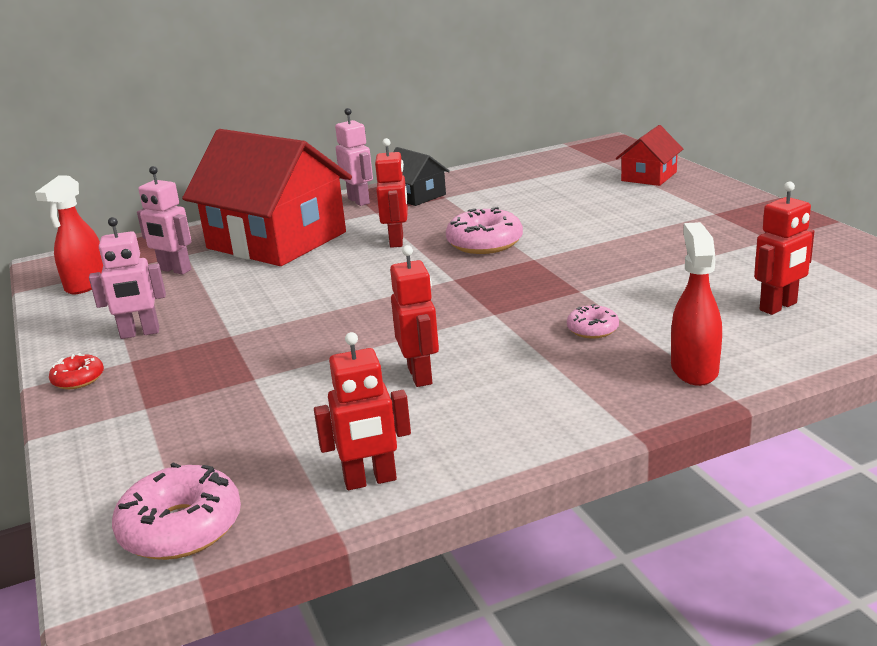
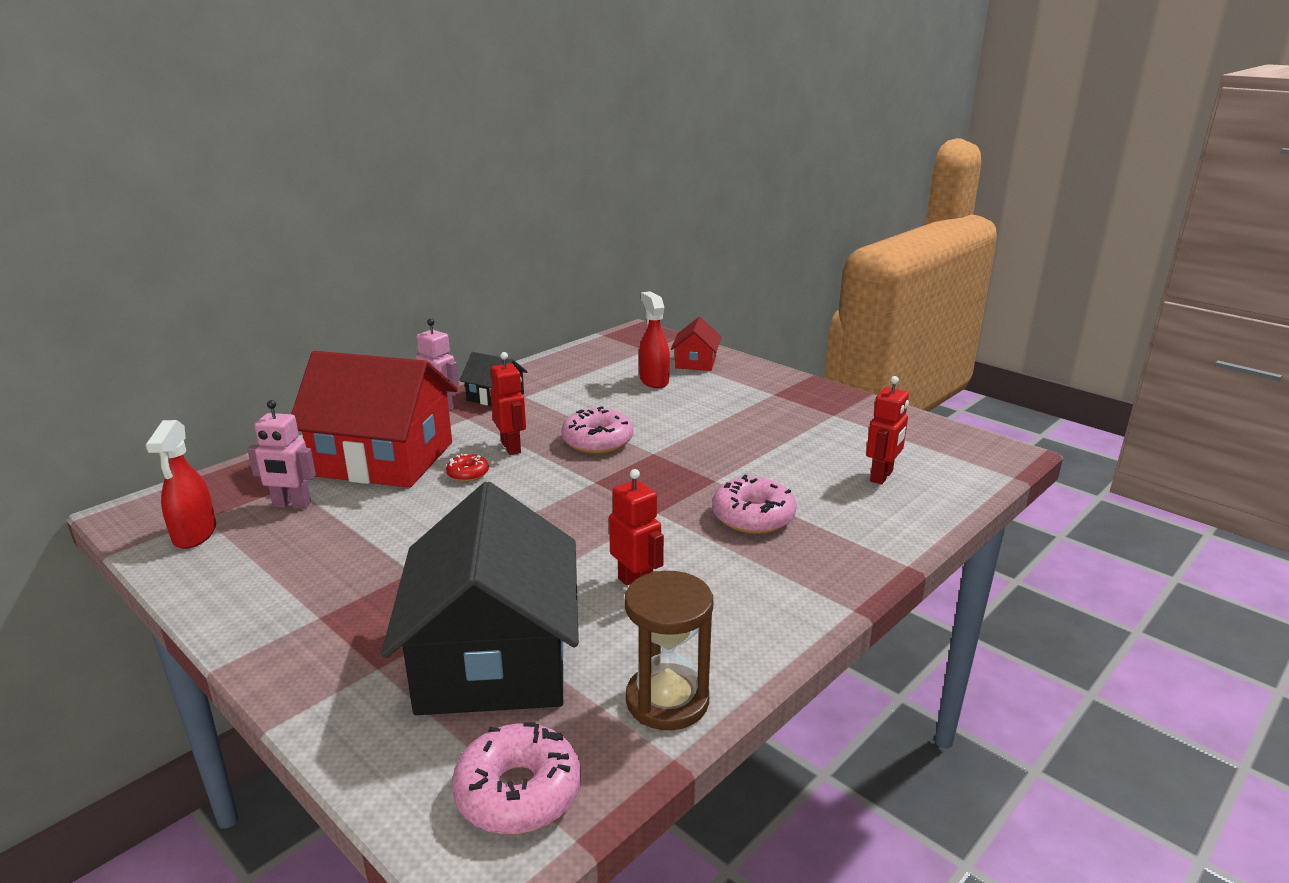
camera: 25 degrees left, 0 degrees up
red donut [49,353,104,389] -> red donut moved to [446,454,489,482]
pink robot [89,217,166,339] -> none
red robot [314,332,411,490] -> brown hourglass [625,571,713,730]
pink donut [567,304,619,339] -> pink donut [712,475,797,534], size x1.83
red spray bottle [671,222,722,386] -> red spray bottle moved to [639,291,670,388]
none -> black house [381,482,579,715]

